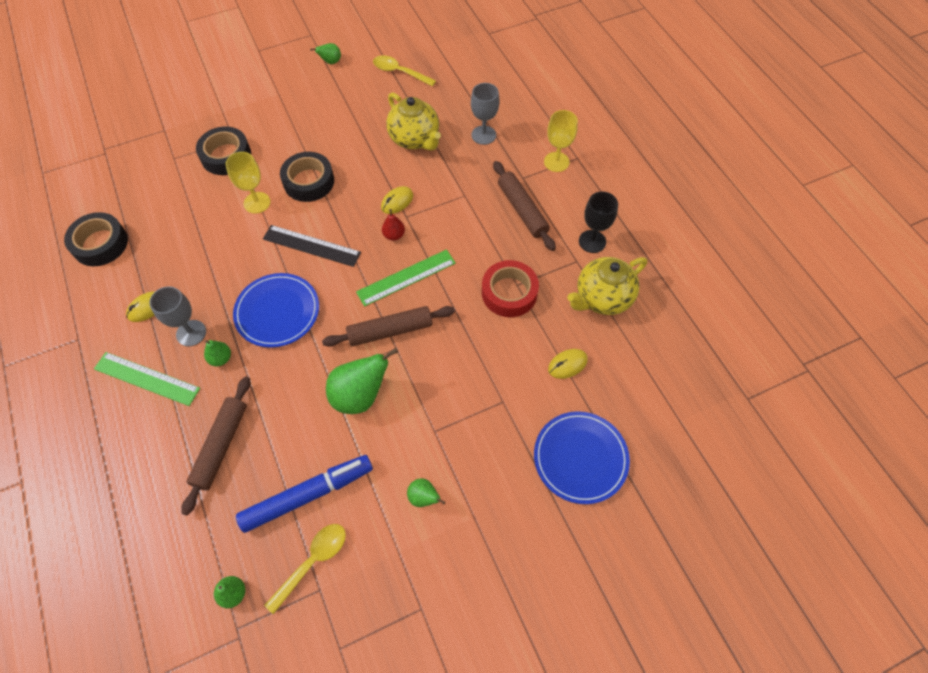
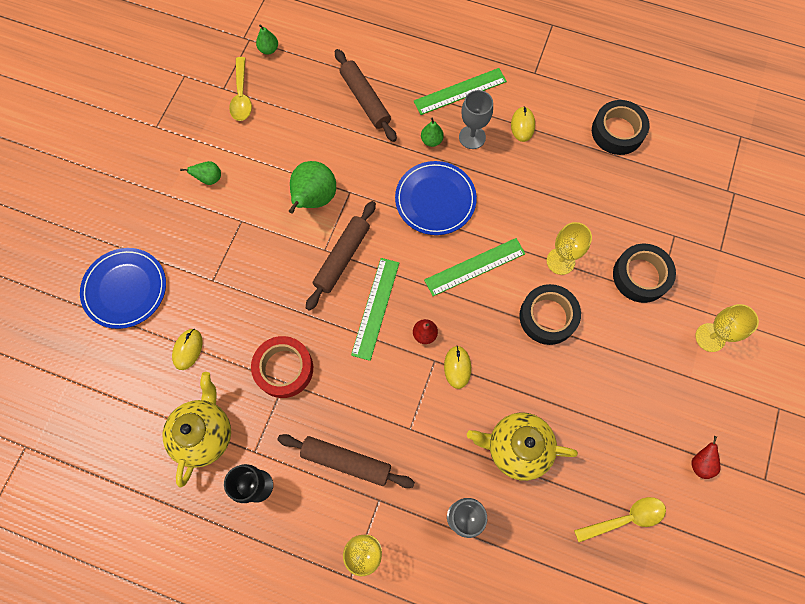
camera: 135 degrees right, 10 degrees up
blue marker [236,455,373,533] -> none
black ruler [263,225,361,267] -> green ruler [424,238,525,296]
green pear [310,43,341,64] -> red pear [691,436,720,479]
none -> yellow goblet [695,304,759,352]

